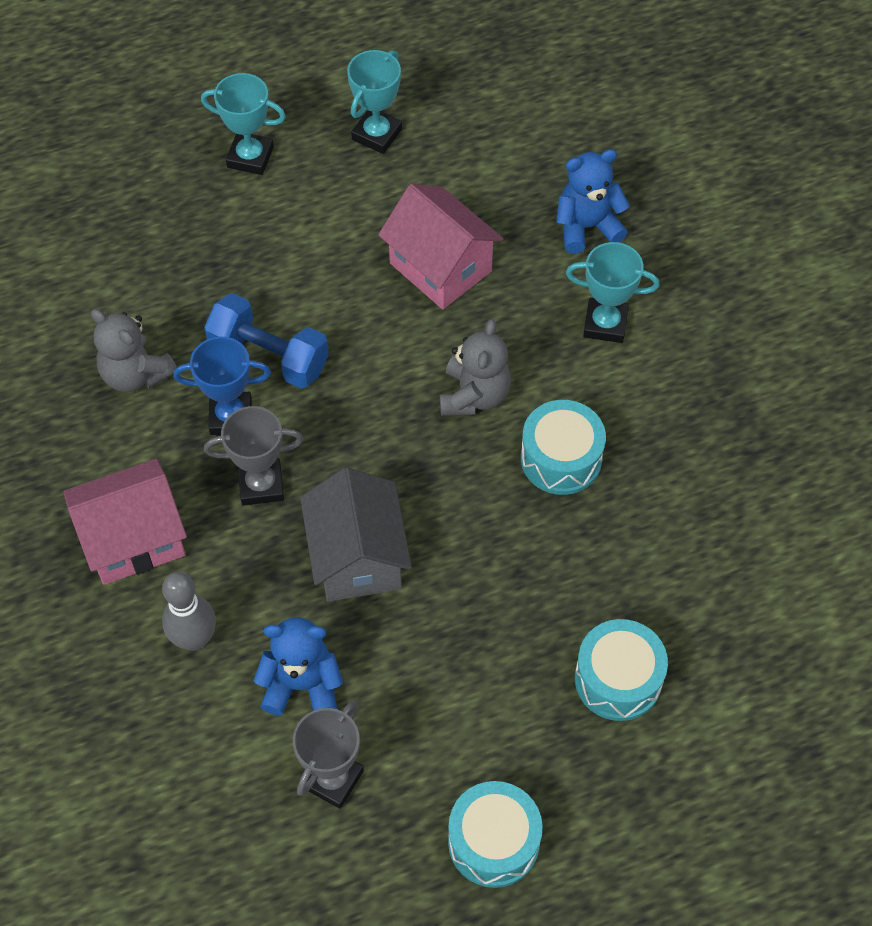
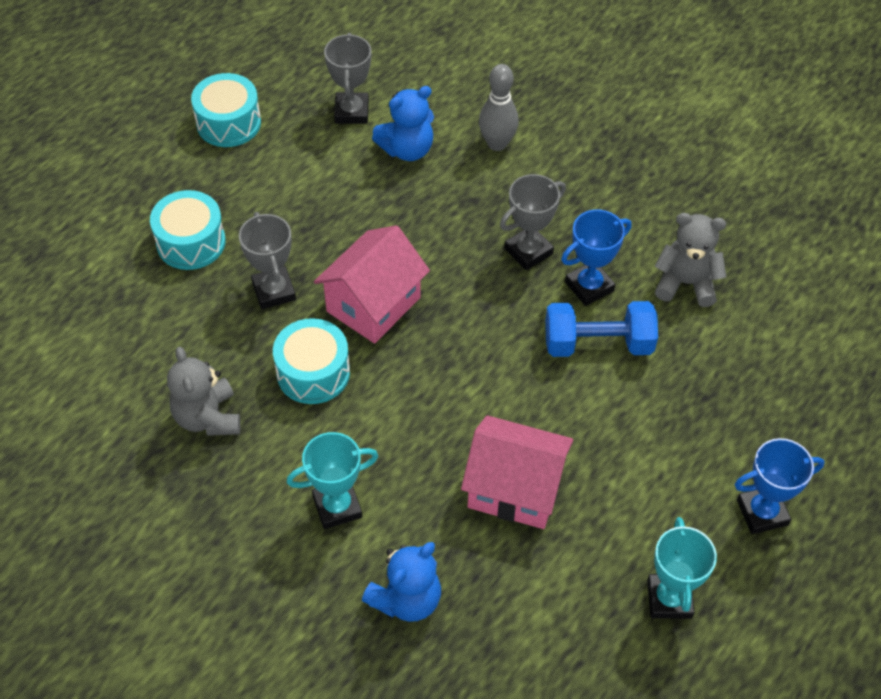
camera: 150 degrees right, 5 degrees down
pink house [64,459,187,585] -> pink house moved to [314,225,430,343]
turquoise trophy [201,73,286,175] -> blue trophy [735,438,825,534]
grey house [300,467,412,602] -> none
grey teddy bear [440,319,511,416] -> grey teddy bear moved to [167,347,241,436]
none -> grey trophy [239,212,296,309]

